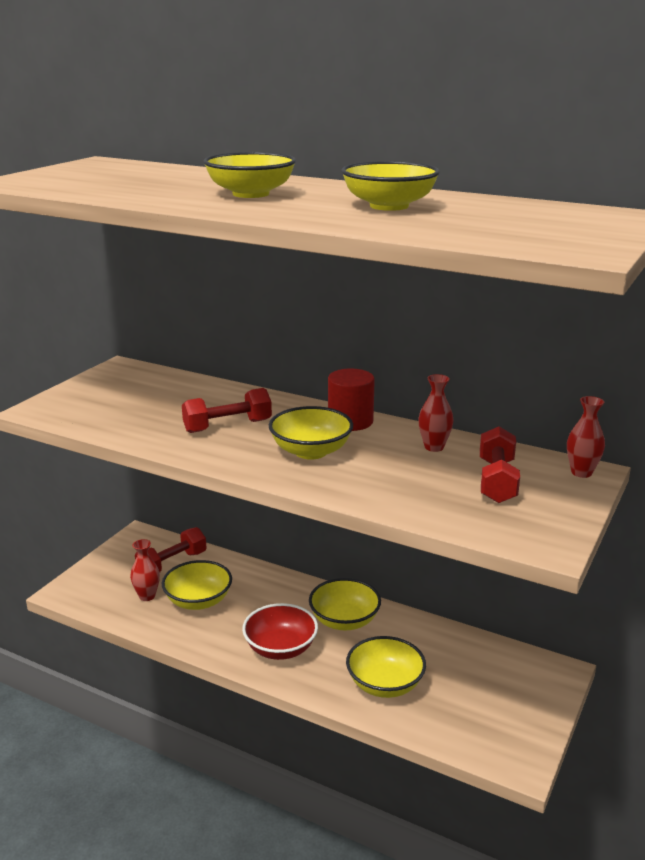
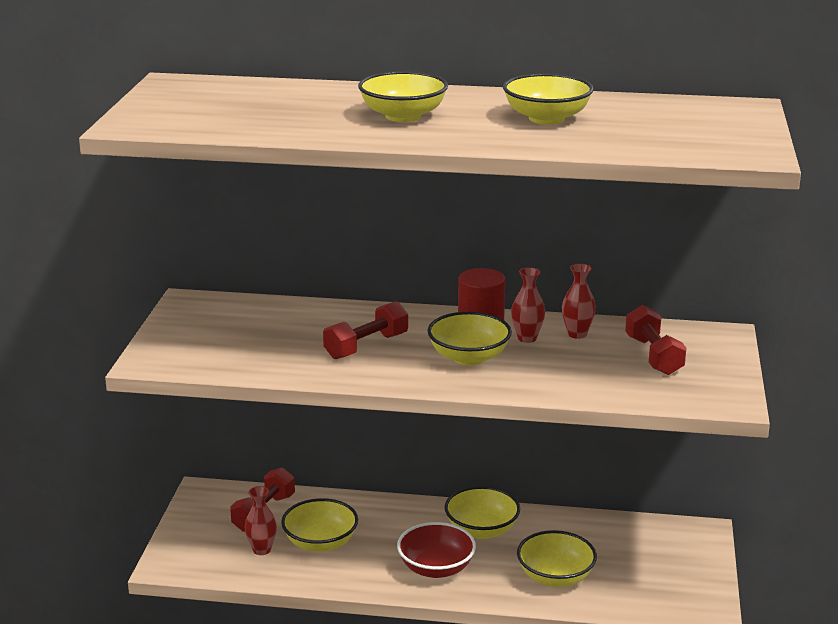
camera: 20 degrees left, 0 degrees up
red vase [567,396,605,478] -> red vase moved to [511,267,545,343]

